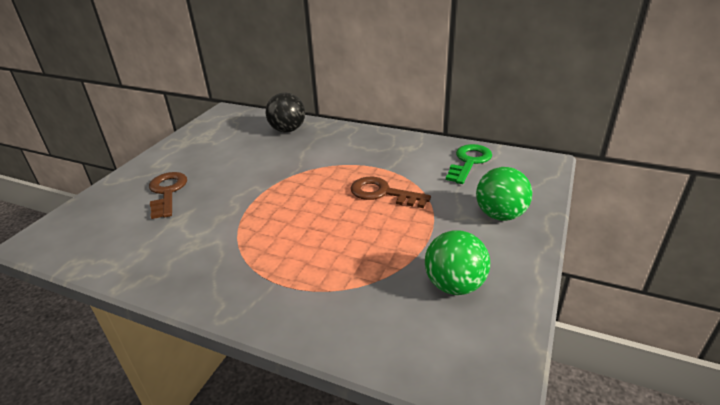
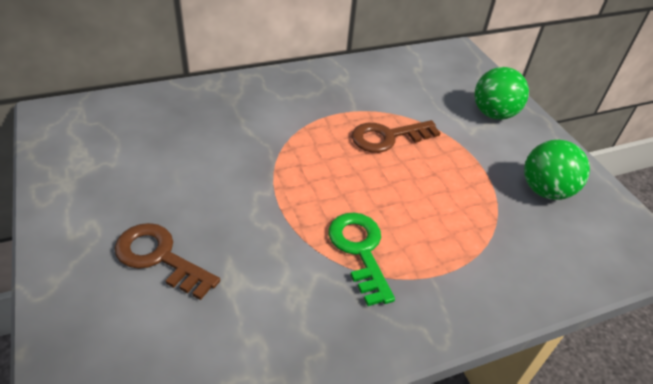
camera: 50 degrees left, 10 degrees up
black ball [266,93,305,132] -> none
green key [446,144,492,184] -> green key moved to [329,213,395,306]

